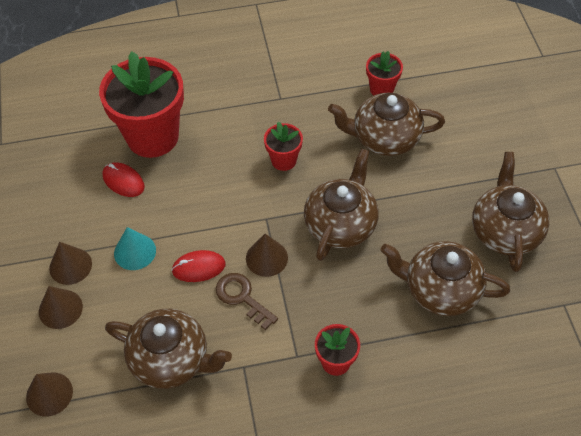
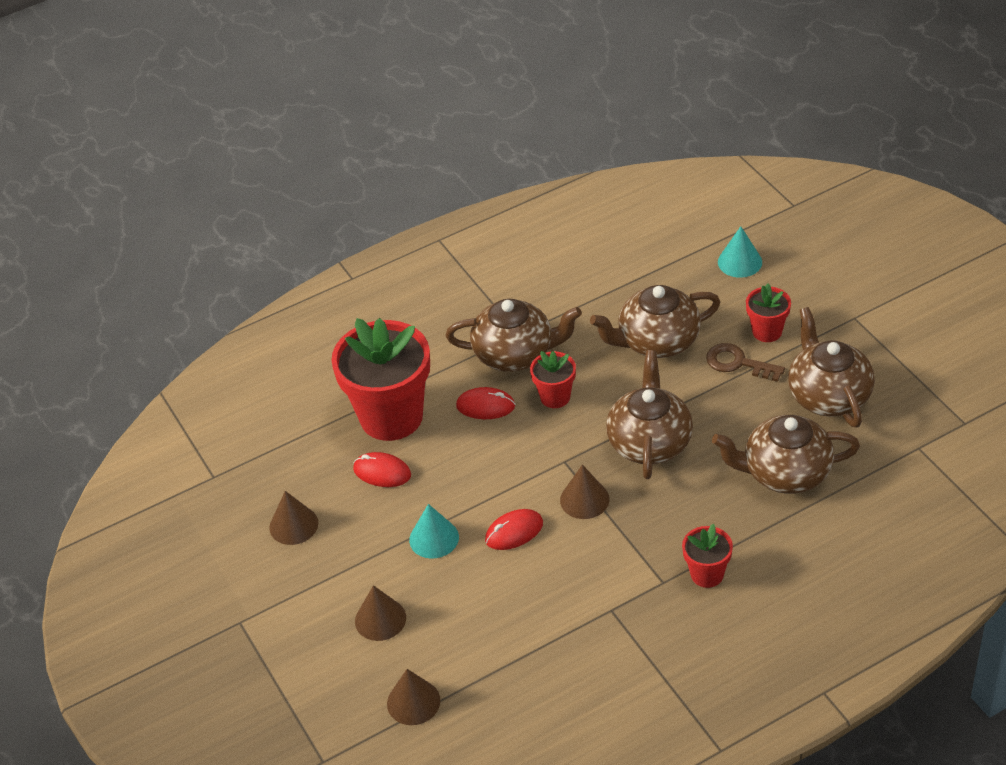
camera: 15 degrees left, 10 degrees down
brown cone [49,242,92,285] -> brown cone moved to [269,491,318,545]
brown teapot [105,309,232,389] -> brown teapot moved to [446,299,582,372]
brown key [216,273,278,330] -> brown key moved to [706,343,785,382]
red flower pot [366,51,403,96] -> red flower pot moved to [746,284,791,342]
none -> red mouse [456,387,515,419]
none -> turquoise cone [718,226,762,278]

